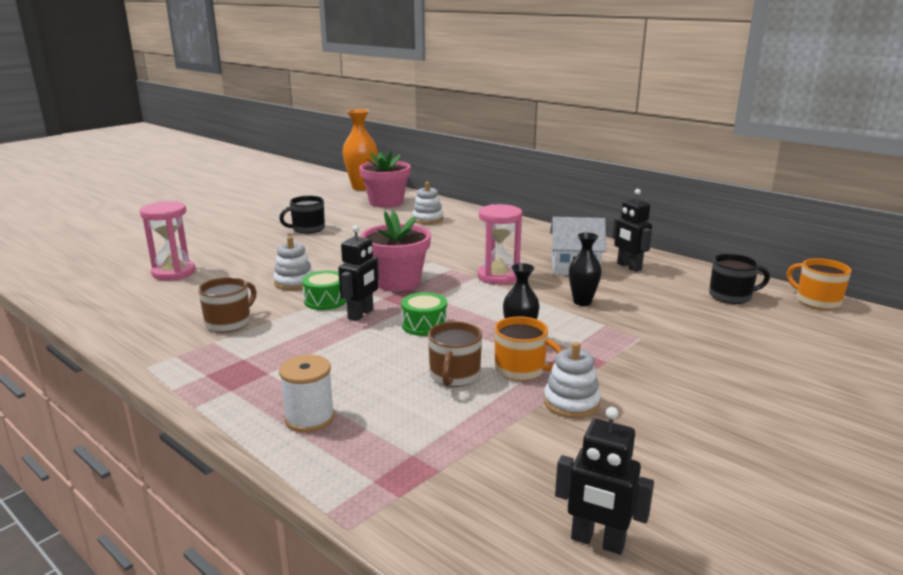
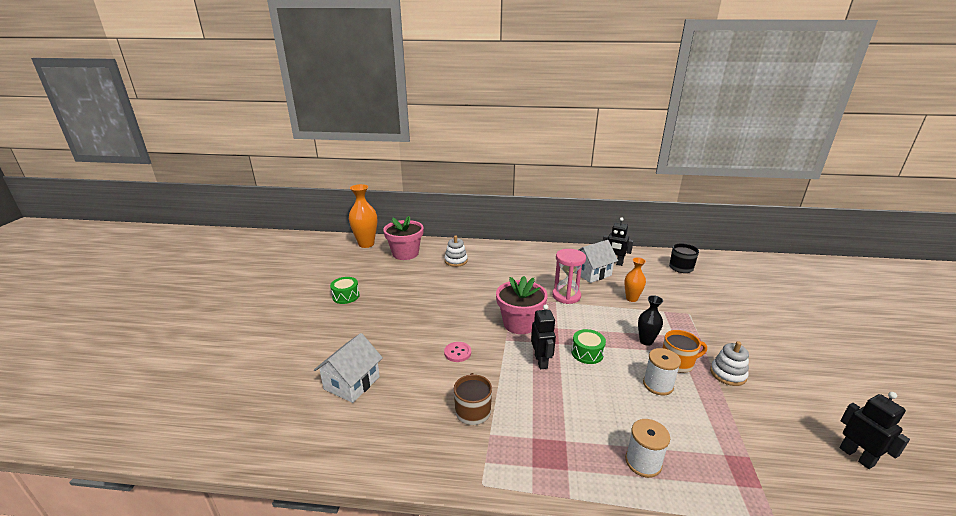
camera: 35 degrees left, 5 degrees up
pink hourglass [140,201,196,280] -> white house [314,333,383,403]
white stacking toy [273,236,313,290] -> pink button [444,342,471,362]
black mug [279,196,325,234] -> none
green drum [302,271,347,310] -> green drum moved to [330,277,360,304]
brown mug [428,321,482,387] -> white spool [643,348,681,395]
black robot [555,407,654,555] -> black robot turned 105 degrees counterclockwise [839,392,910,469]
black vase [569,232,602,306] -> orange vase [624,257,646,302]
orange mug [787,258,852,310] -> none

